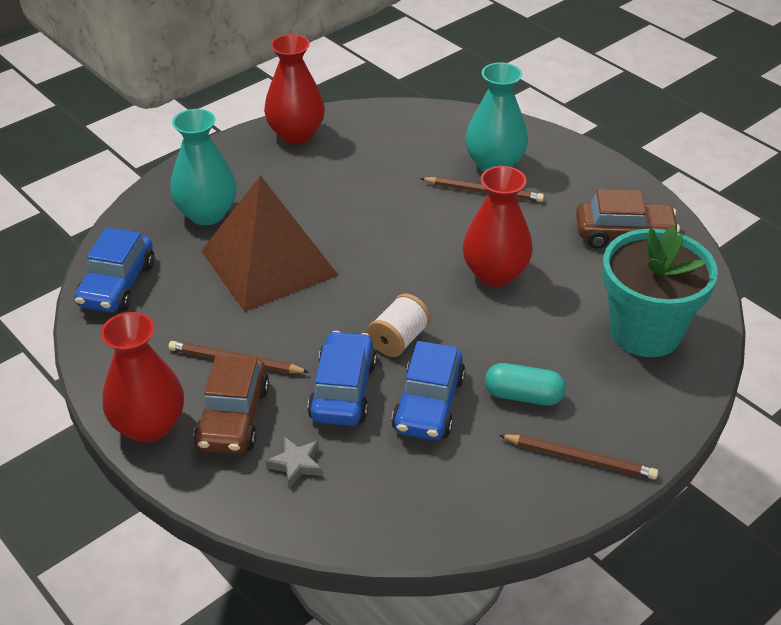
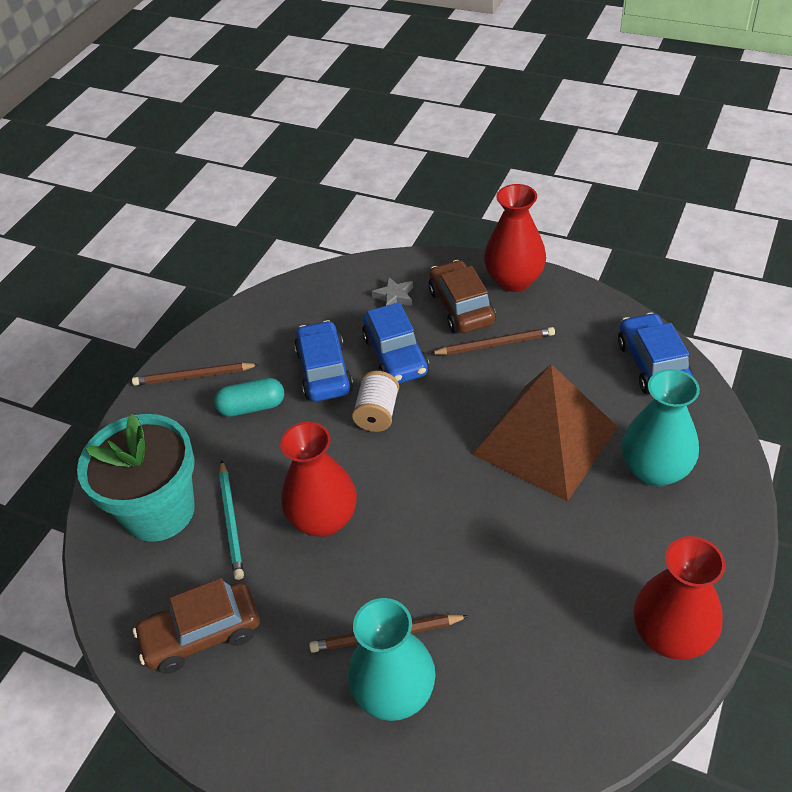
camera: 160 degrees right, 5 degrees up
none -> turquoise pencil [219,460,244,580]

